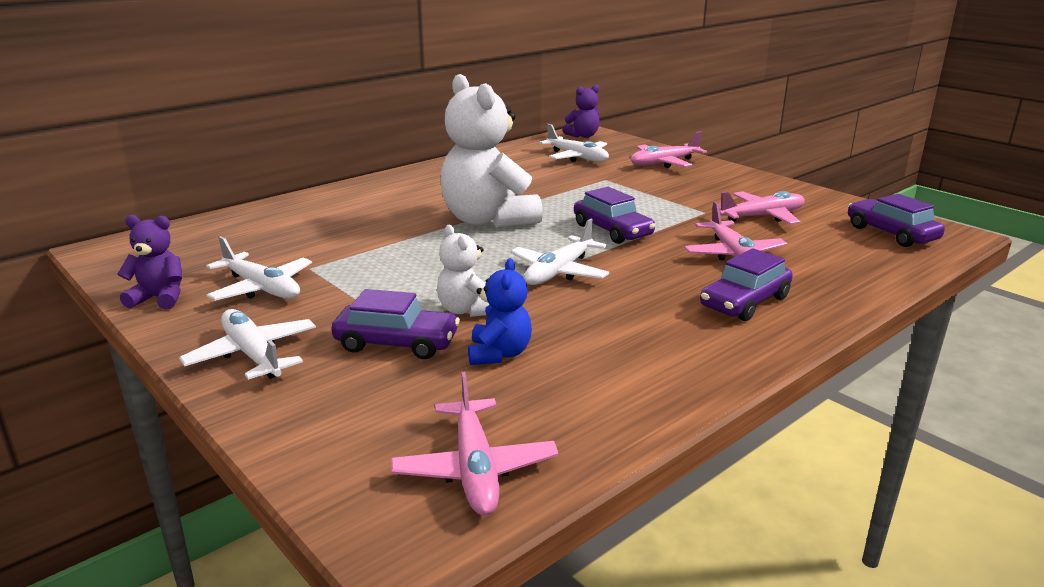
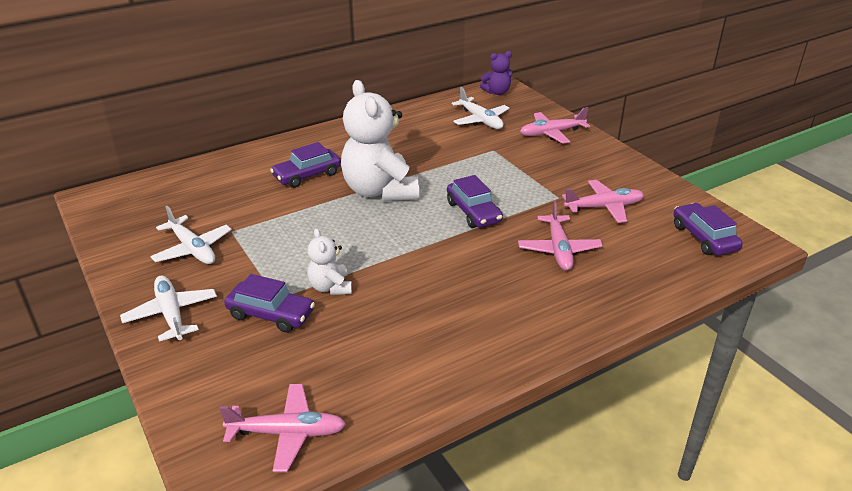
camera: 10 degrees right, 10 degrees up
purple teddy bear [117,215,182,310] -> none
pink plane [391,372,559,516] -> pink plane turned 90 degrees counterclockwise [219,384,346,472]
blue teddy bear [468,258,532,365] -> none
white plane [510,219,609,285] -> none
purple car [700,248,793,321] -> purple car moved to [270,142,341,188]

